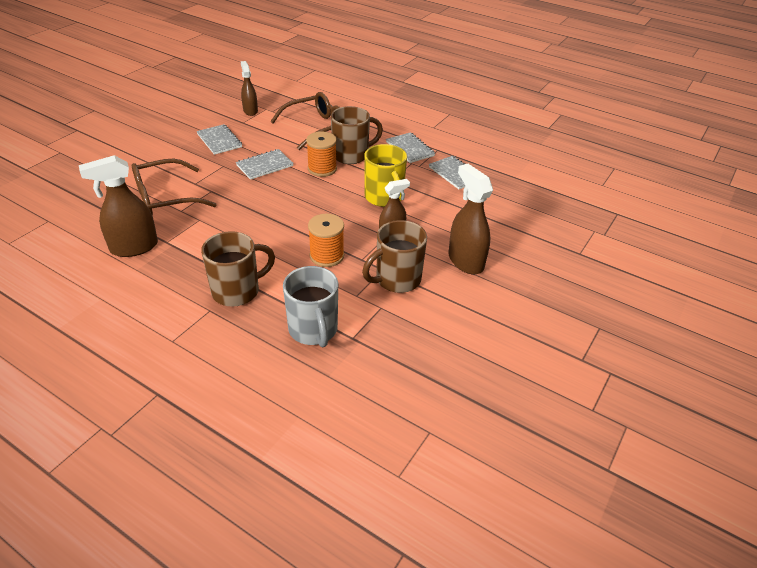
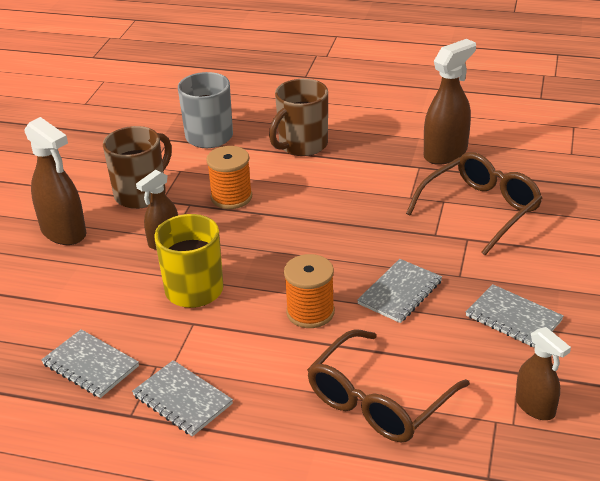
camera: 165 degrees right, 5 degrees down
brown mug [331,106,383,164] -> none

